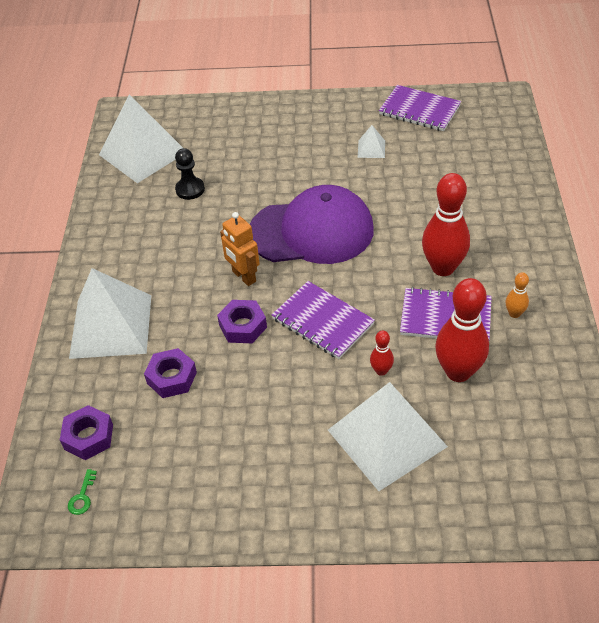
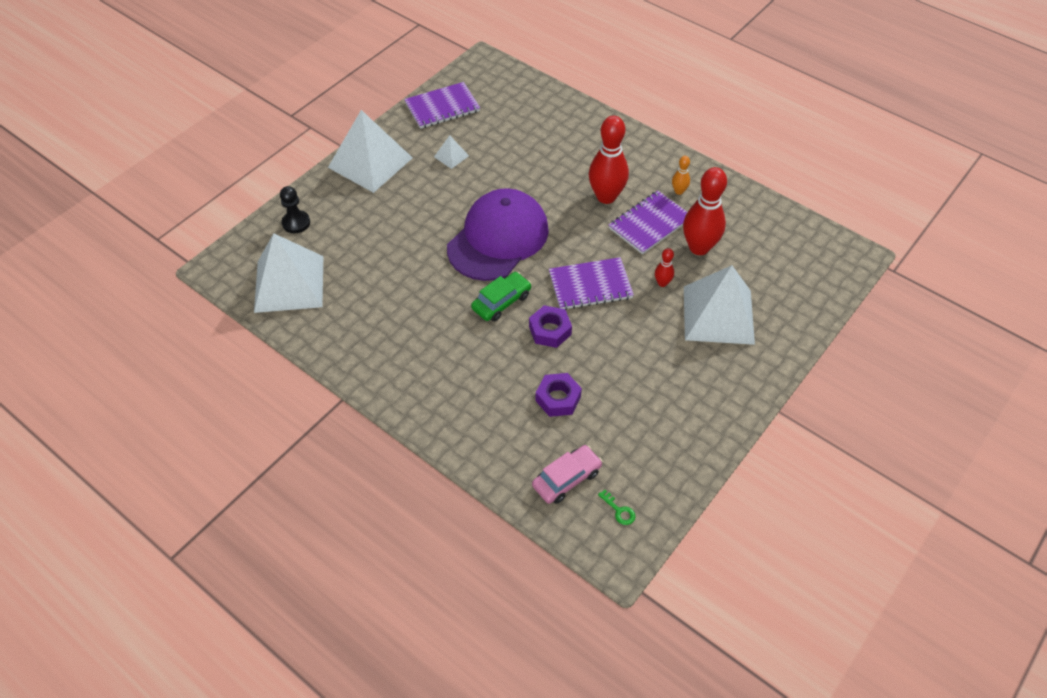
camera: 55 degrees left, 5 degrees up
purple nut [60,405,113,460] -> pink car [532,445,603,504]
white pyramid [69,268,151,359] -> white pyramid moved to [328,110,413,193]
black pawn [175,148,205,200] -> black pawn moved to [280,186,310,233]
orange robot [220,212,260,286] -> green car [471,272,532,321]

